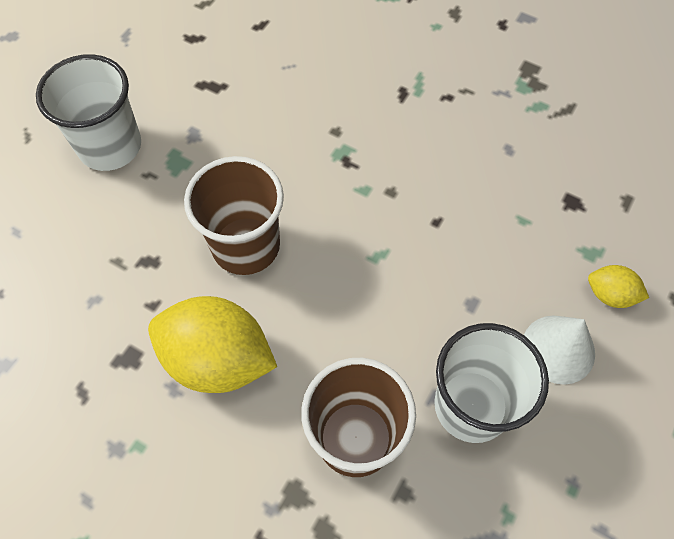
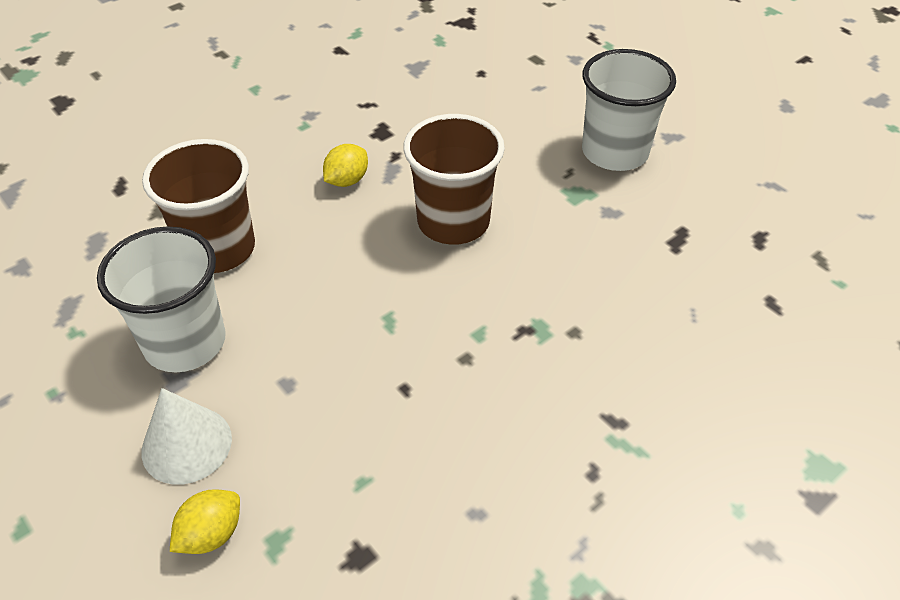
camera: 110 degrees right, 15 degrees down
yellow lemon [148,296,277,393] -> yellow lemon [323,144,368,187], size x0.48

